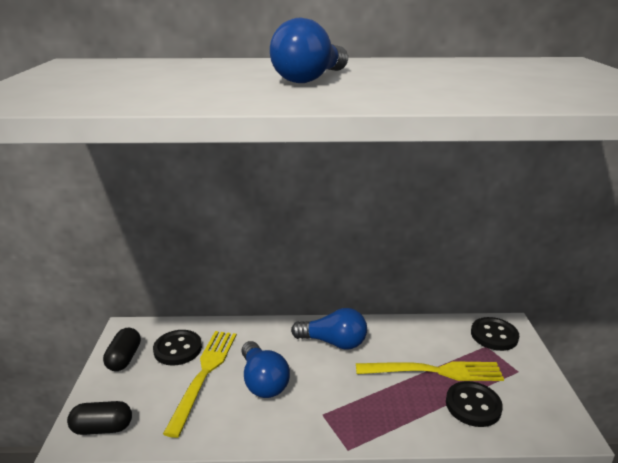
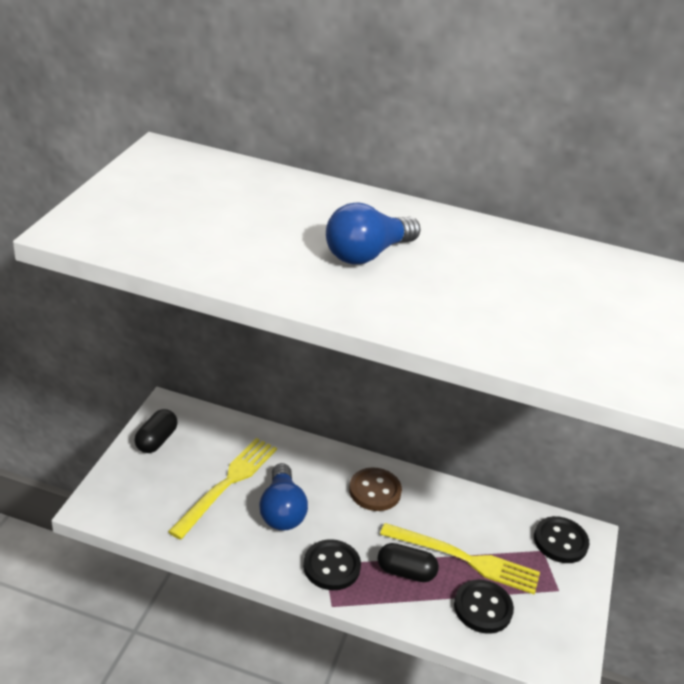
camera: 15 degrees right, 10 degrees up
black capsule [67,401,132,435] -> black capsule moved to [378,543,439,582]
black button [153,330,202,365] -> black button moved to [303,539,361,590]
blue light bulb [291,308,367,350] -> brown button [349,468,402,511]

